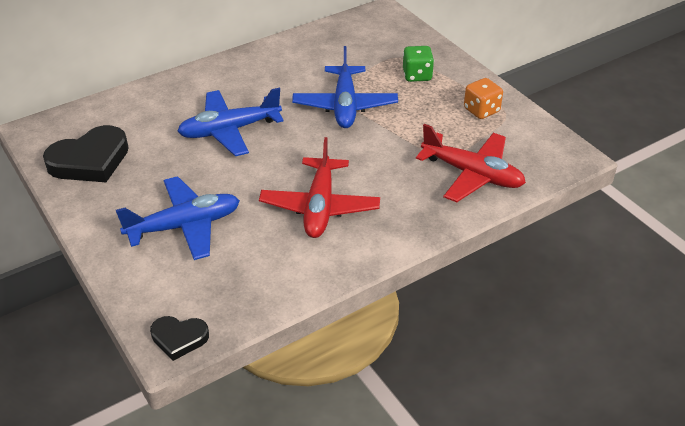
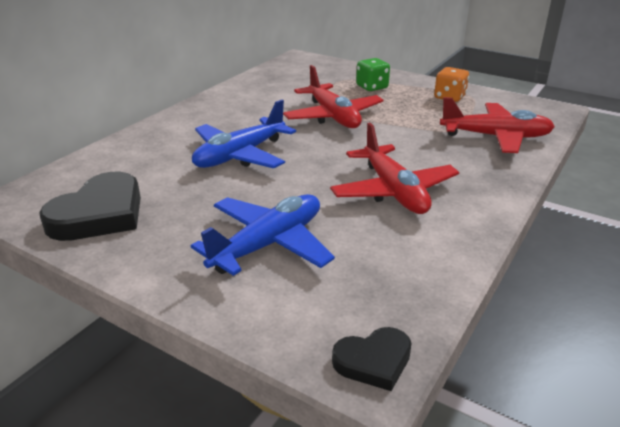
camera: 25 degrees left, 10 degrees down
blue plane [292,46,398,128] -> red plane [283,65,384,128]

